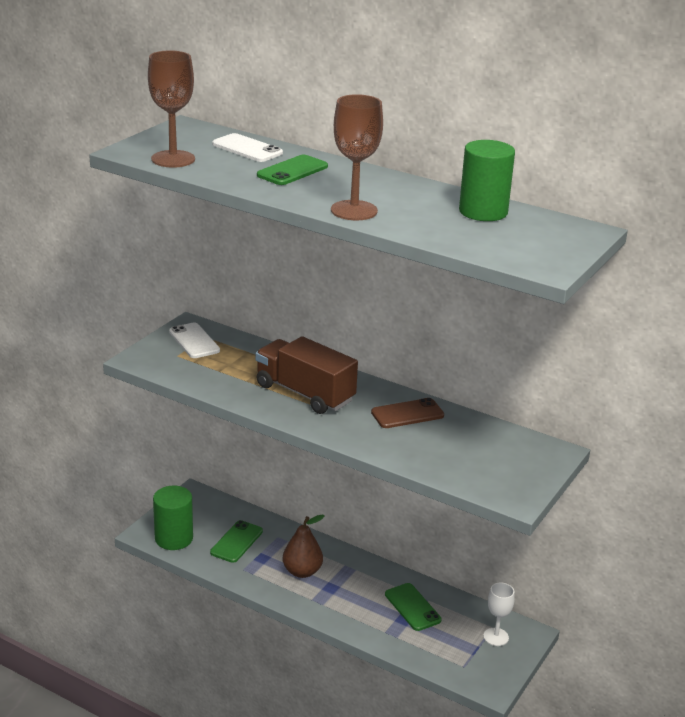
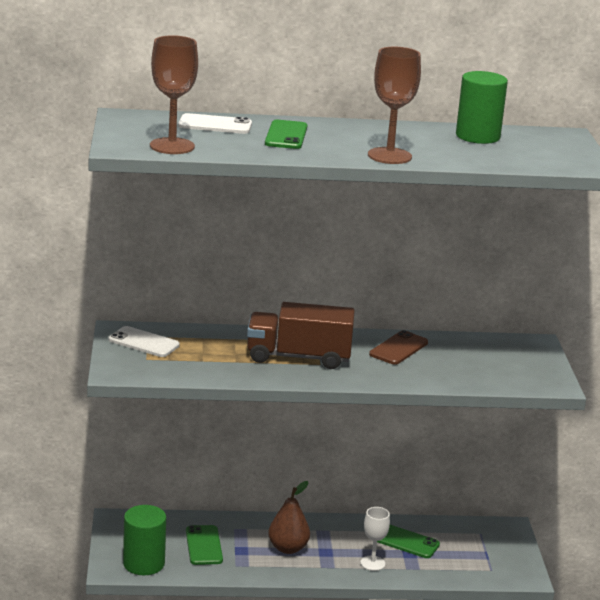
camera: 35 degrees left, 5 degrees down
white goblet [483,583,515,646] -> white goblet moved to [360,507,390,571]

